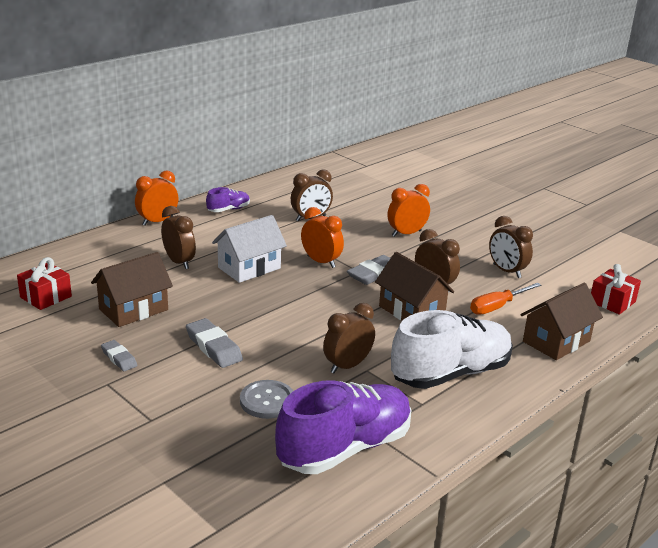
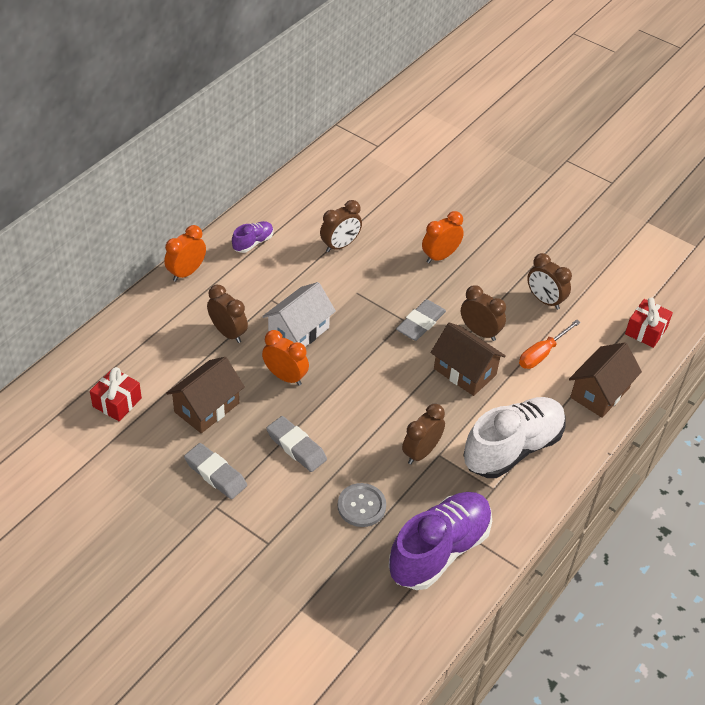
camera: 10 degrees left, 20 degrees up
grey eraser [101,340,137,371] -> grey eraser [184,443,247,499], size x1.60
orange clock [301,207,344,268] -> orange clock moved to [262,330,309,386]

